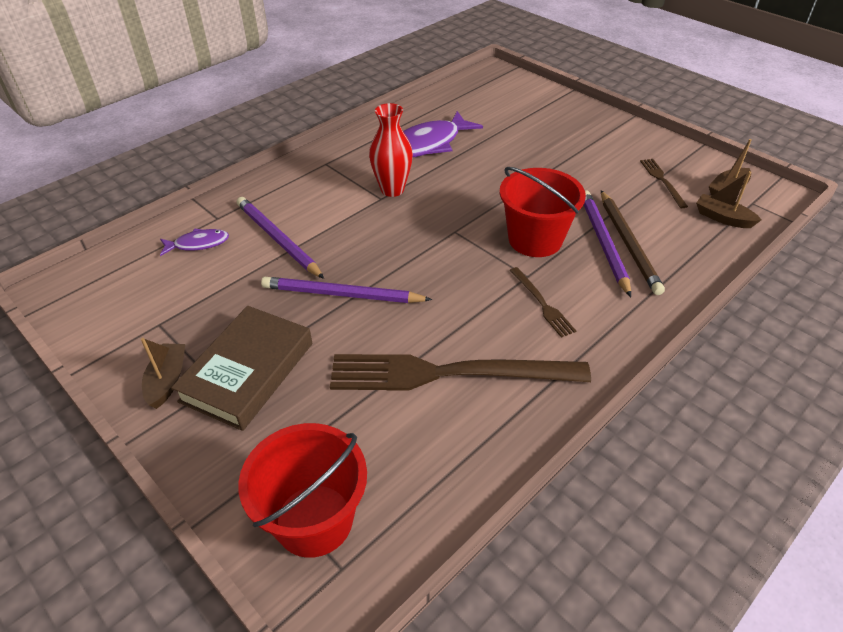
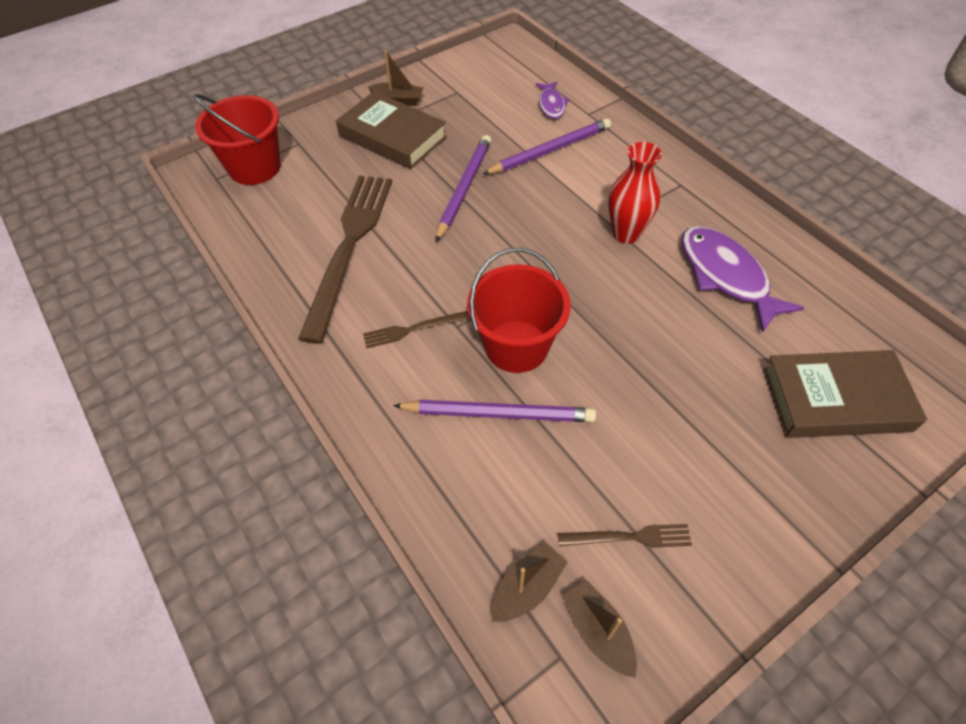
camera: 100 degrees right, 10 degrees up
brown pencil [601,190,665,295] -> none
none -> brown book [763,350,927,438]

